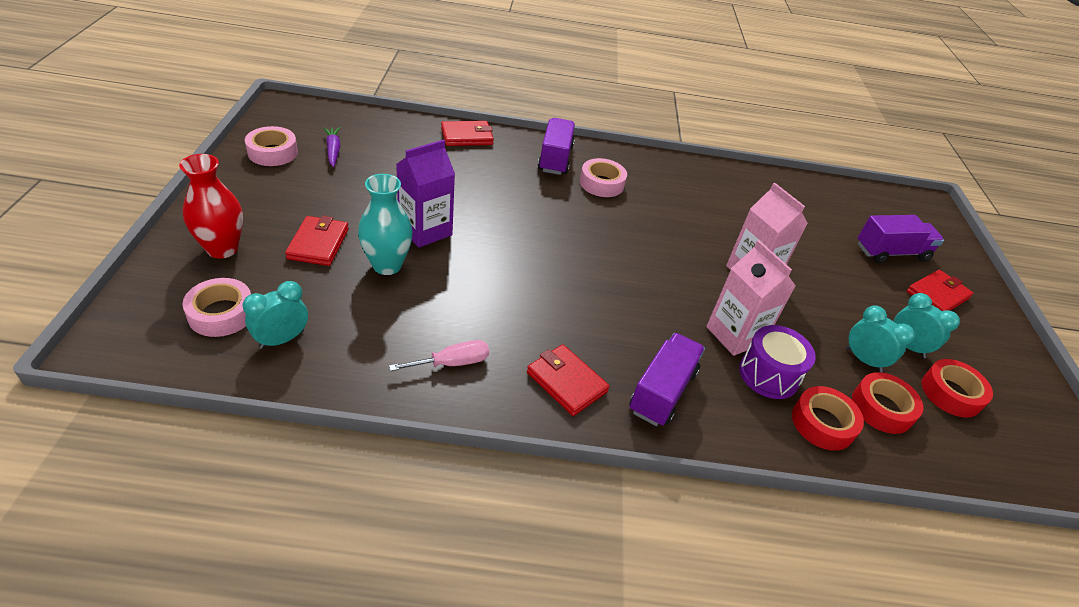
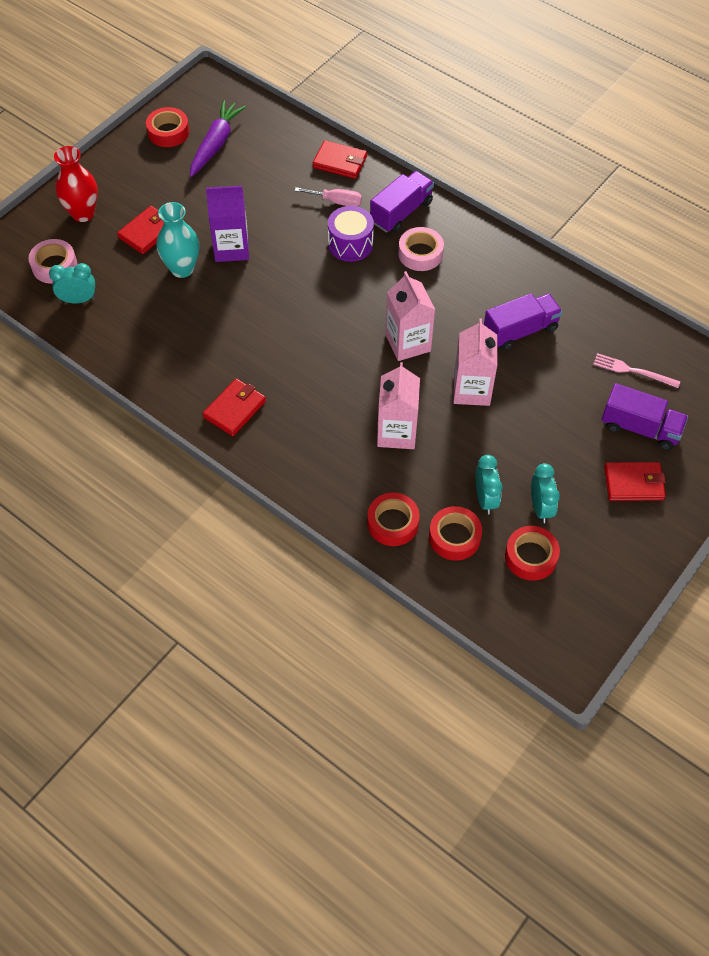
camera: 40 degrees right, 15 degrees up
pink tape [245,126,298,166] -> red tape [146,107,189,147]
purple carrot [324,127,340,167] -> purple carrot [190,100,246,177], size x1.69
pink screwdriver [389,340,489,371] -> pink screwdriver moved to [295,187,362,206]
red wallet [527,344,610,416] -> red wallet turned 45 degrees clockwise [203,379,266,436]
purple truck [629,333,705,426] -> purple truck moved to [484,293,563,350]
purple drum [739,325,816,399] -> purple drum moved to [328,206,374,262]
none -> pink carton [385,271,435,361]
none -> pink fork [593,353,680,388]

